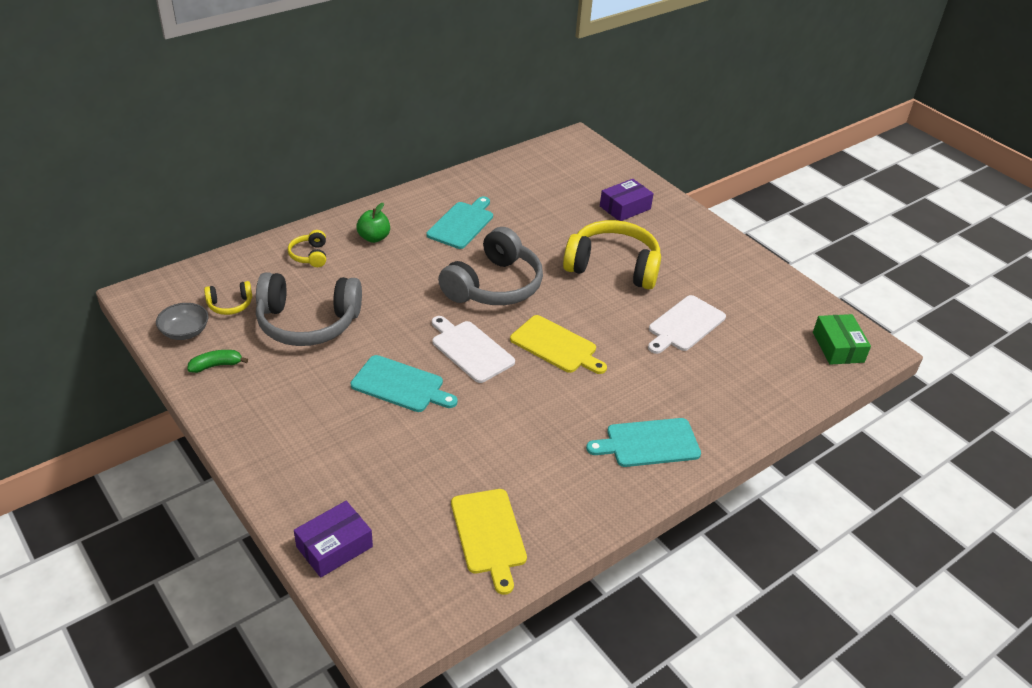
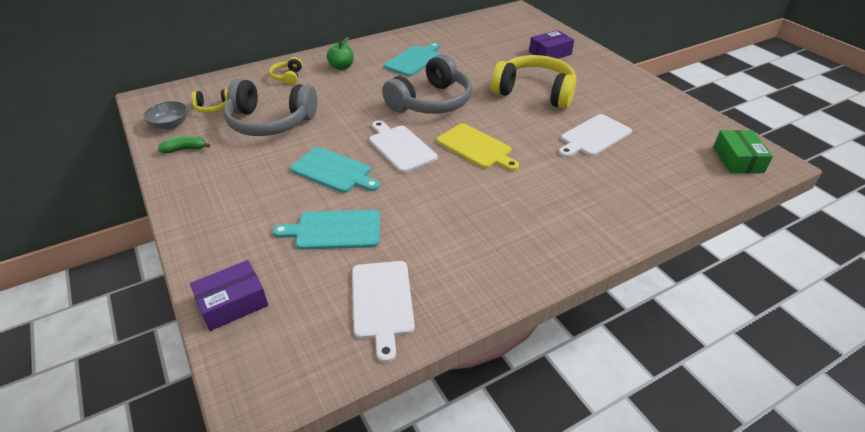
camera: 10 degrees right, 0 degrees up
yellow cutting board [451,489,527,595] -> white cutting board [352,261,415,363]
turquoise cutting board [586,418,701,467] -> turquoise cutting board moved to [273,210,380,250]

